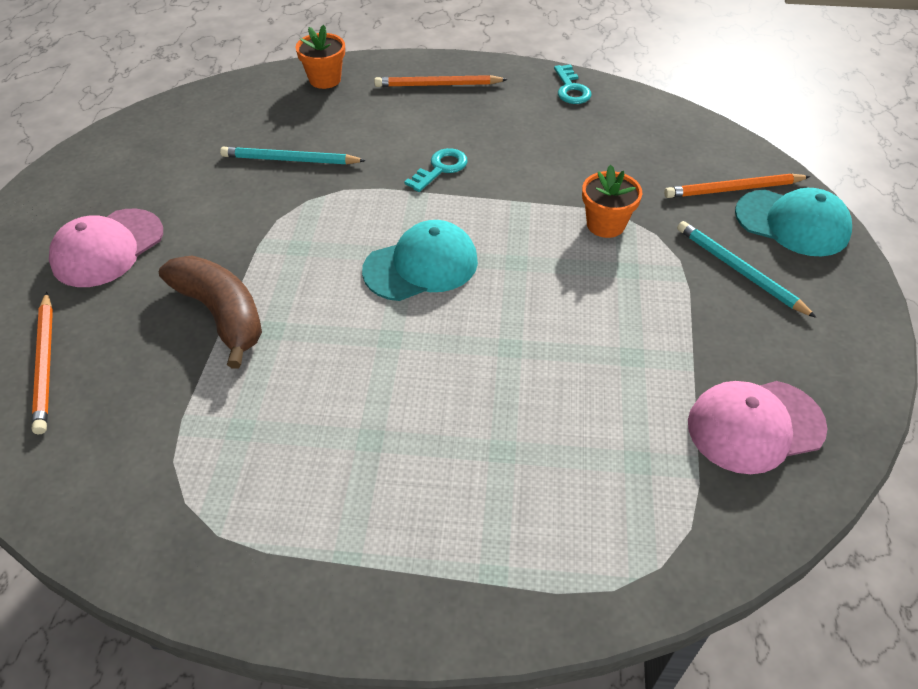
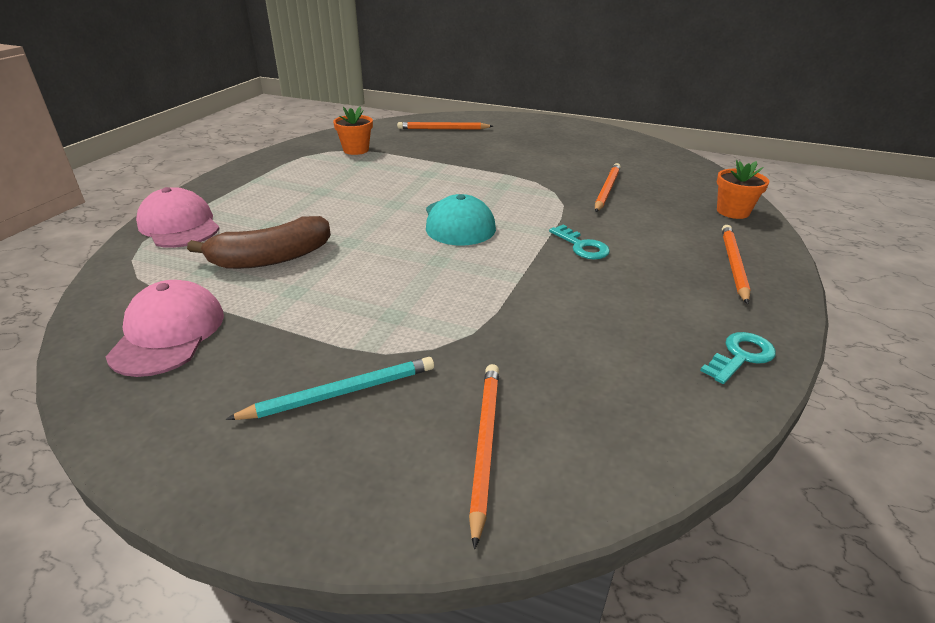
camera: 105 degrees right, 15 degrees down
pink cap [49,209,163,287] -> pink cap moved to [136,187,220,248]
brown banana [159,256,262,369] -> brown banana moved to [187,216,331,269]
turquoise pencil [220,147,366,164] -> orange pencil [595,163,621,212]
turquoise key [554,64,592,104] -> turquoise key turned 135 degrees clockwise [700,332,776,384]
orange flower pot [582,165,643,238] -> orange flower pot moved to [333,107,373,155]
turquoise cap [735,188,852,256] -> none

